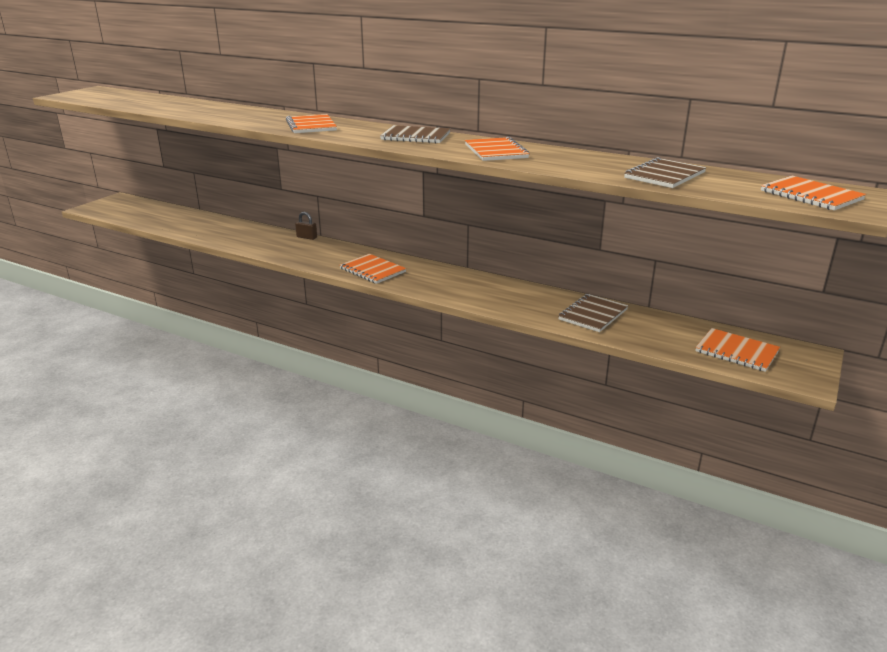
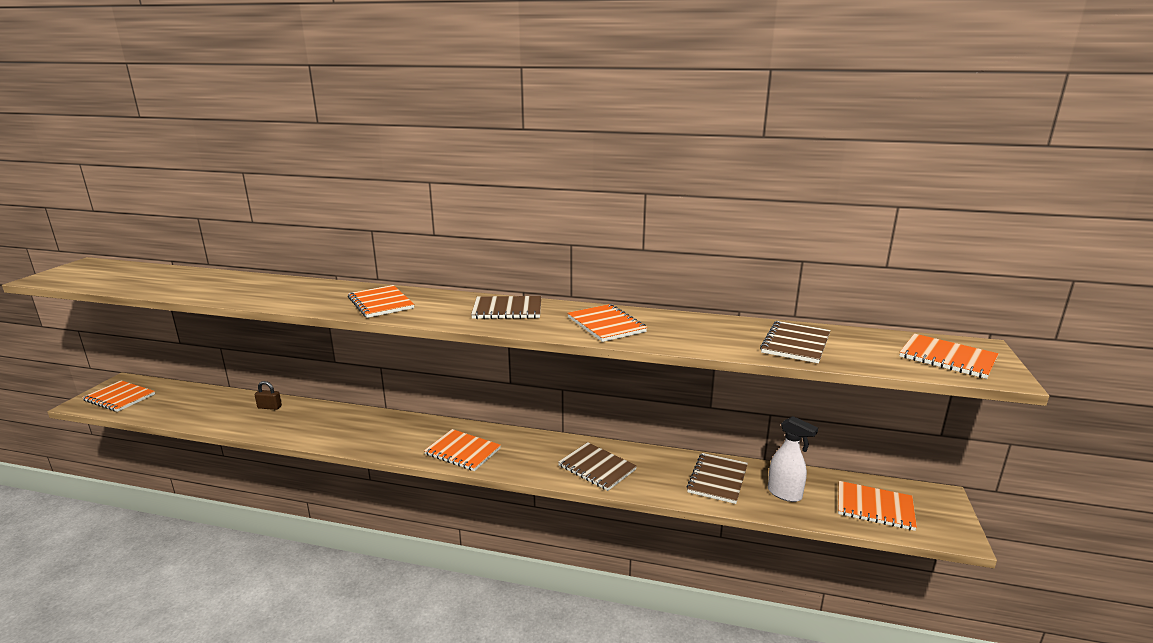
camera: 15 degrees left, 5 degrees down
brown padlock [295,212,317,240] -> brown padlock moved to [255,381,282,410]
none -> orange notebook [82,380,155,412]
none -> brown notebook [558,442,637,491]
none -> white spray bottle [768,416,818,502]

